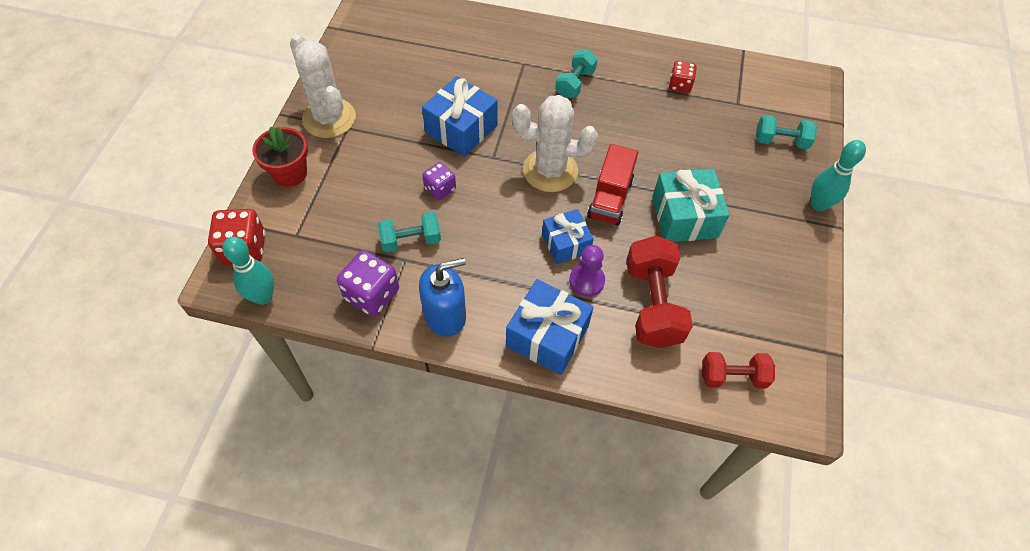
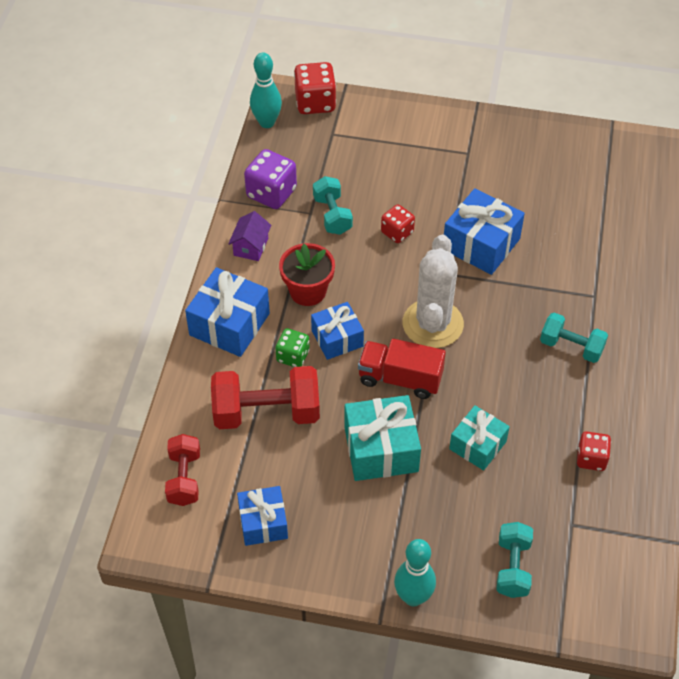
camera: 90 degrees right, 5 degrees down
red flower pot [252,126,308,187] -> red flower pot moved to [279,243,335,306]
white cactus [290,35,356,138] -> none
blue soap dispenser [419,258,466,337] -> purple house [228,211,271,261]
purple dice [422,162,456,200] -> red dice [381,204,415,243]
purple pawn [569,245,605,296] -> green dice [275,328,310,367]
none -> blue gift [237,486,288,546]
none -> turquoise gift [449,406,510,470]

